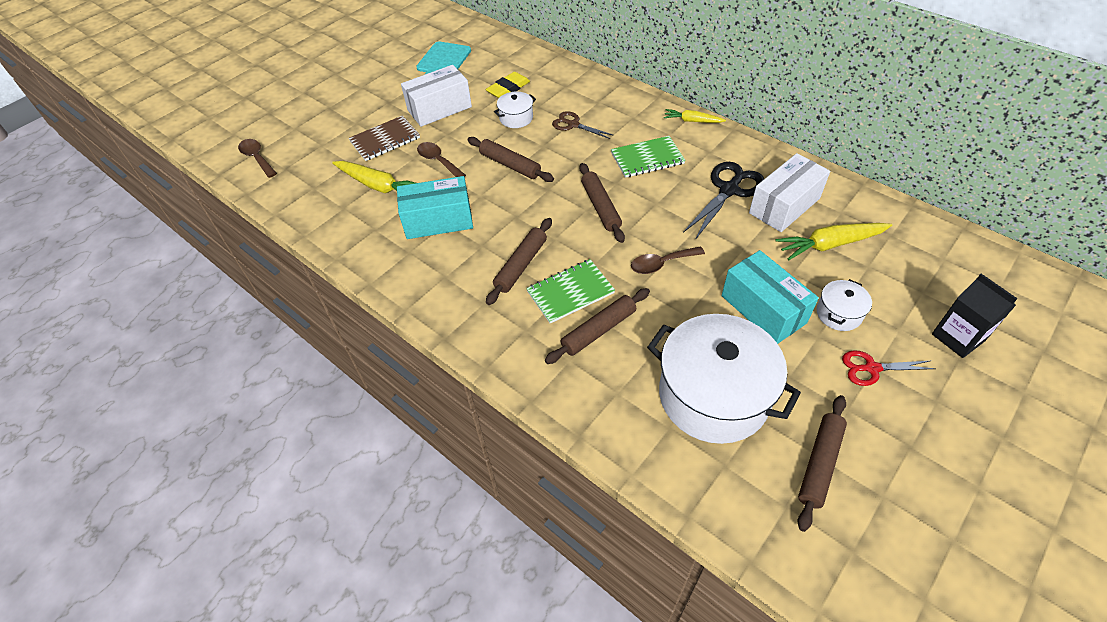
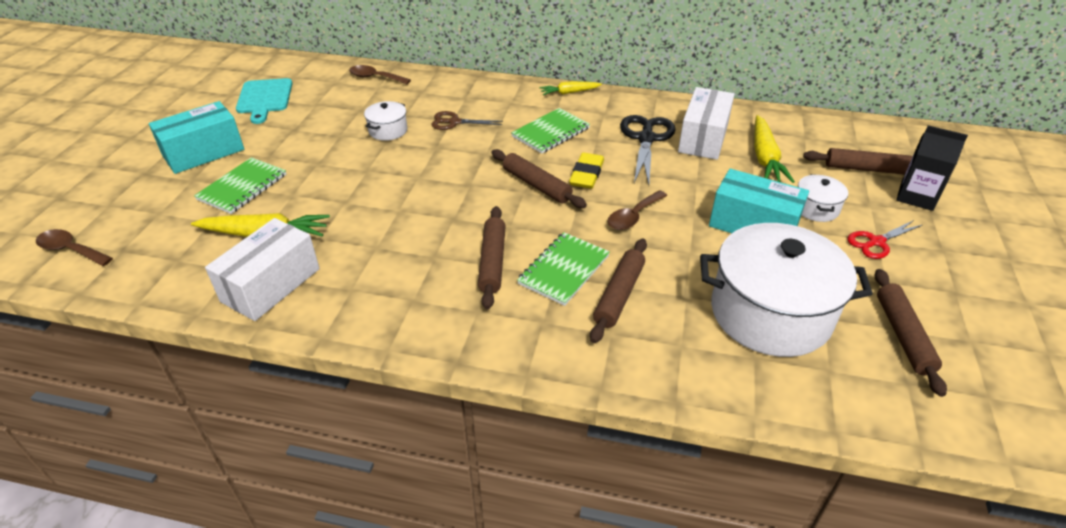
camera: 30 degrees left, 10 degrees down
brown notebook [349,115,420,161] -> green notebook [194,157,286,214]
turquoise box [397,176,473,239] -> turquoise box moved to [149,101,244,174]
white box [401,65,472,127] -> white box moved to [205,218,320,321]
brown spoon [417,142,466,177] -> brown spoon moved to [349,65,411,84]
brown rolling pin [468,137,554,182] -> brown rolling pin moved to [803,148,913,175]
yellow eraser [485,72,530,98] -> yellow eraser moved to [569,153,604,189]
yellow carrot [776,223,892,261] -> yellow carrot turned 45 degrees counterclockwise [754,115,795,183]

